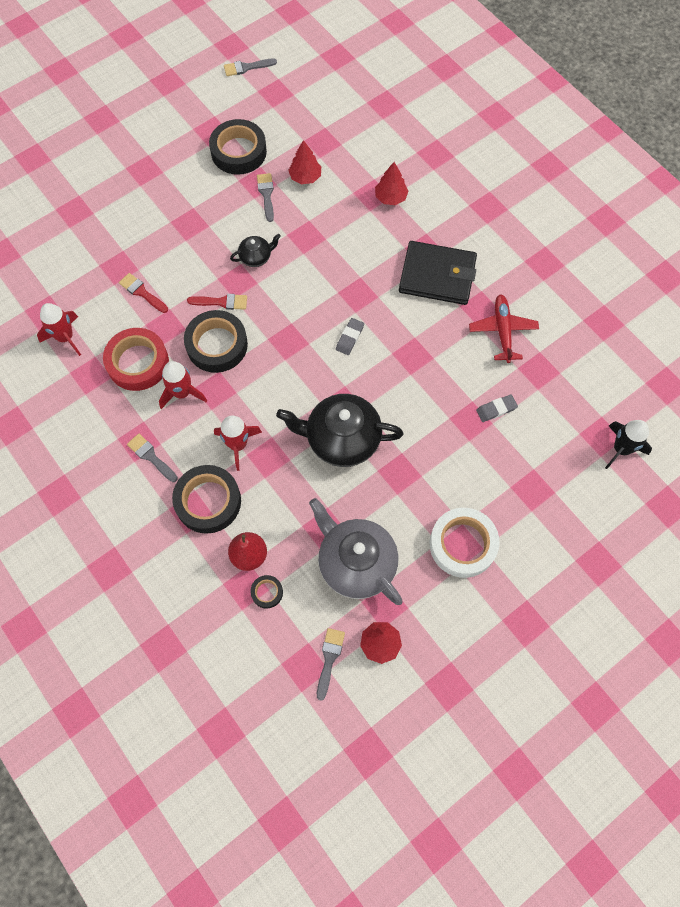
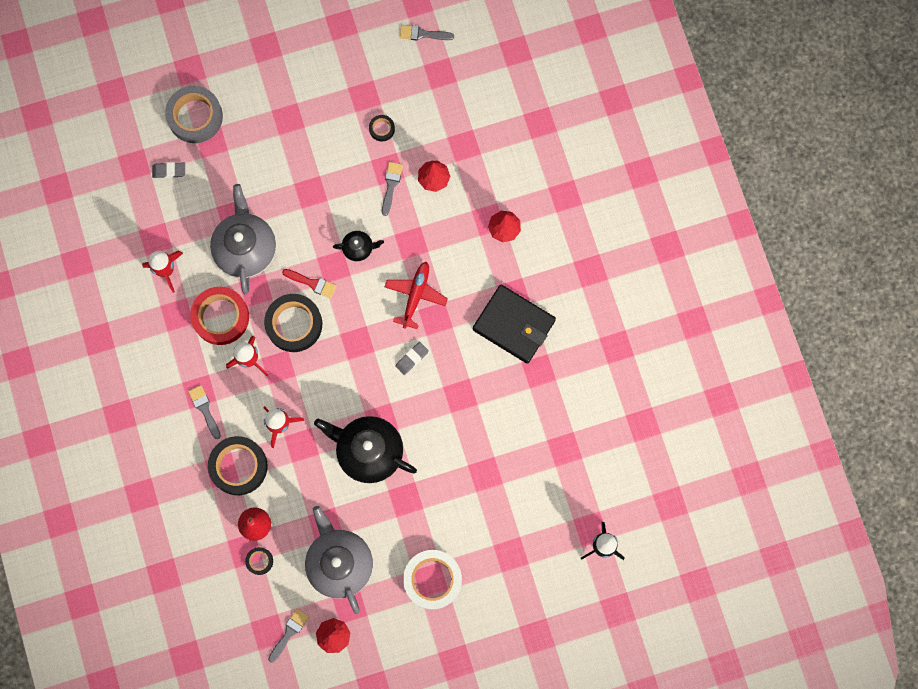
camera: 20 degrees right, 10 degrees up
red brush [119,273,168,313] -> grey teapot [210,184,276,294]
black tape [209,119,267,175] -> black tape [369,115,395,141], size x0.47
red plane [469,294,539,363] -> red plane moved to [385,262,448,329]
grey eraser [476,394,518,422] -> grey eraser moved to [152,162,185,178]
none -> grey tape [165,86,223,143]

